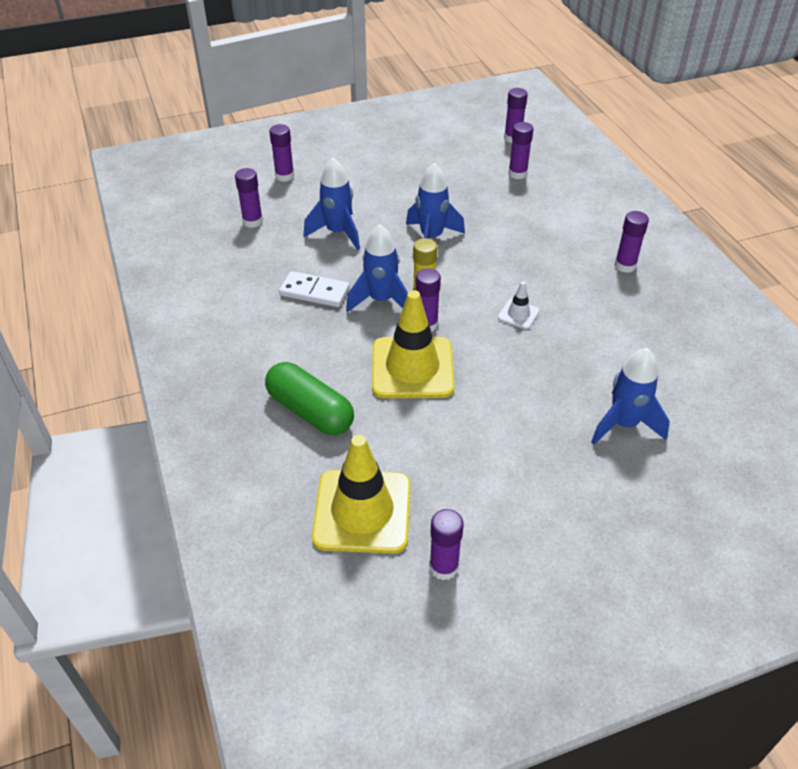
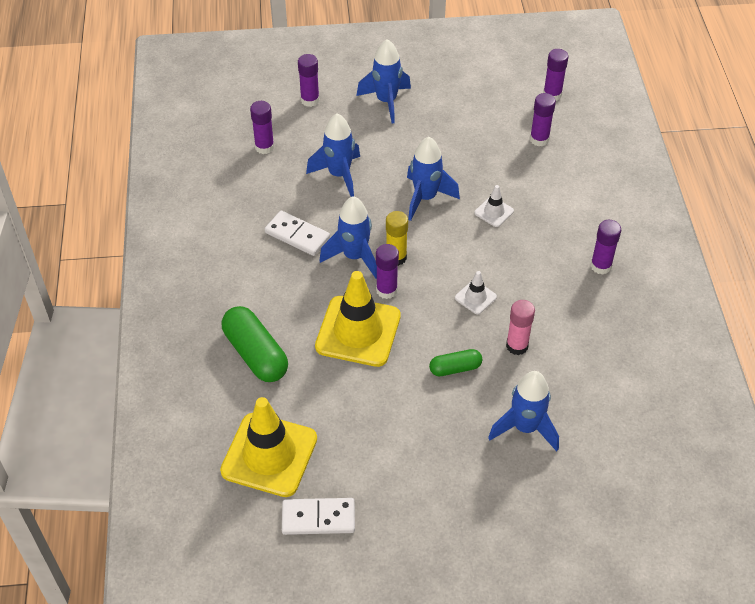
camera: 15 degrees right, 5 degrees up
purple glue stick [429,509,464,580] -> white domino [282,498,355,535]
none -> blue rocket [356,39,411,123]
none -> green capsule [429,349,482,376]
none -> white traffic cone [474,185,514,227]
none -> pink glue stick [506,300,535,355]

